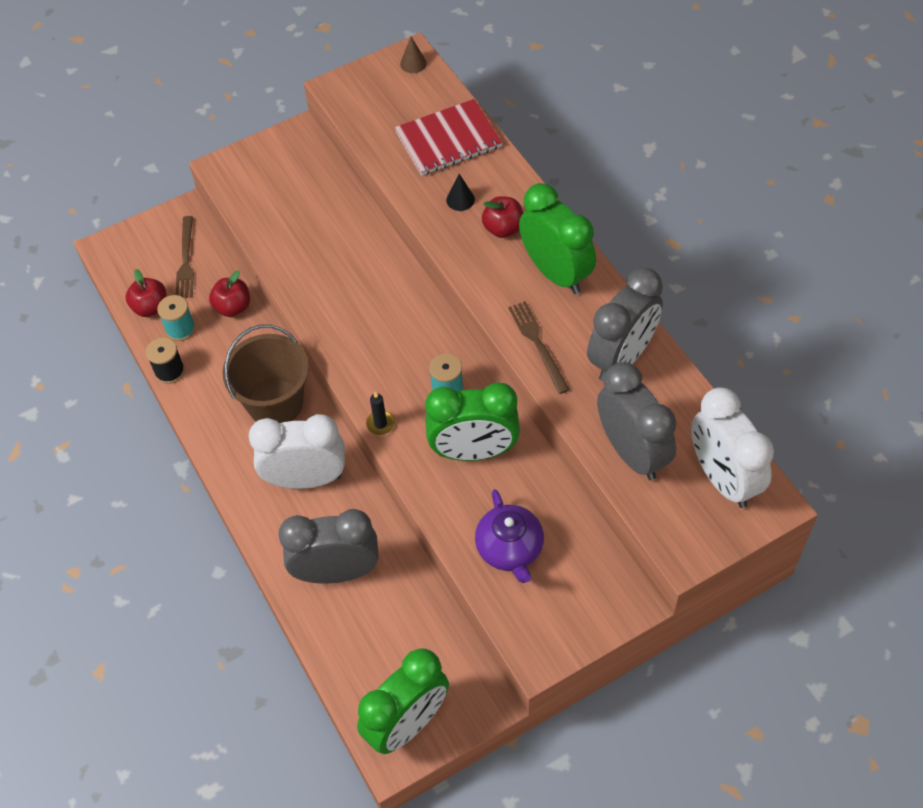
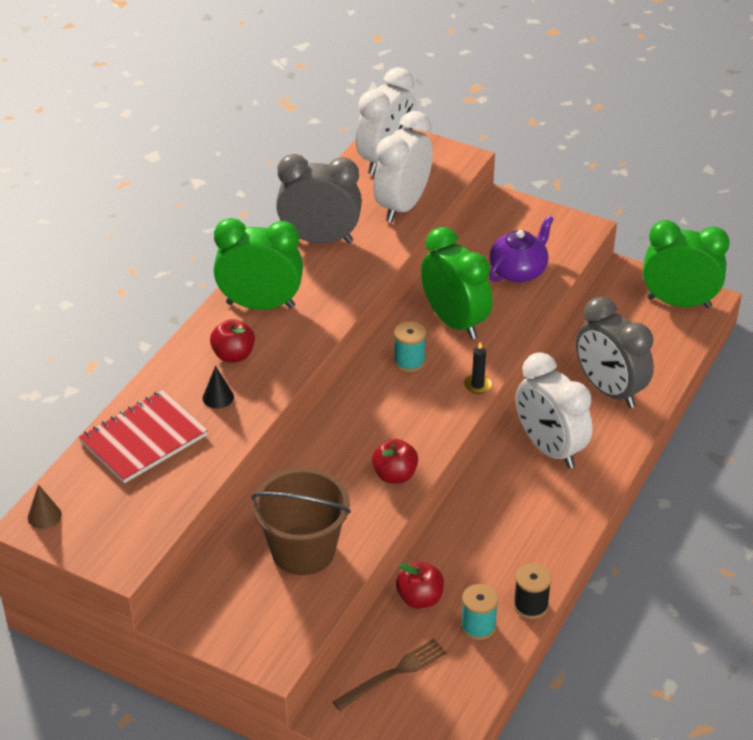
camera: 125 degrees left, 15 degrees down
red apple [125,269,166,317] -> red apple moved to [372,439,418,484]
brown bucket [223,325,309,423] -> brown bucket moved to [251,468,351,575]
red notebook [395,99,502,176] -> red notebook turned 75 degrees counterclockwise [79,390,208,483]
brown fork [508,301,570,394] -> none
green clock [519,183,596,294] -> green clock turned 75 degrees clockwise [214,218,303,310]
grey clock [597,362,676,480] -> white clock [374,111,433,223]

